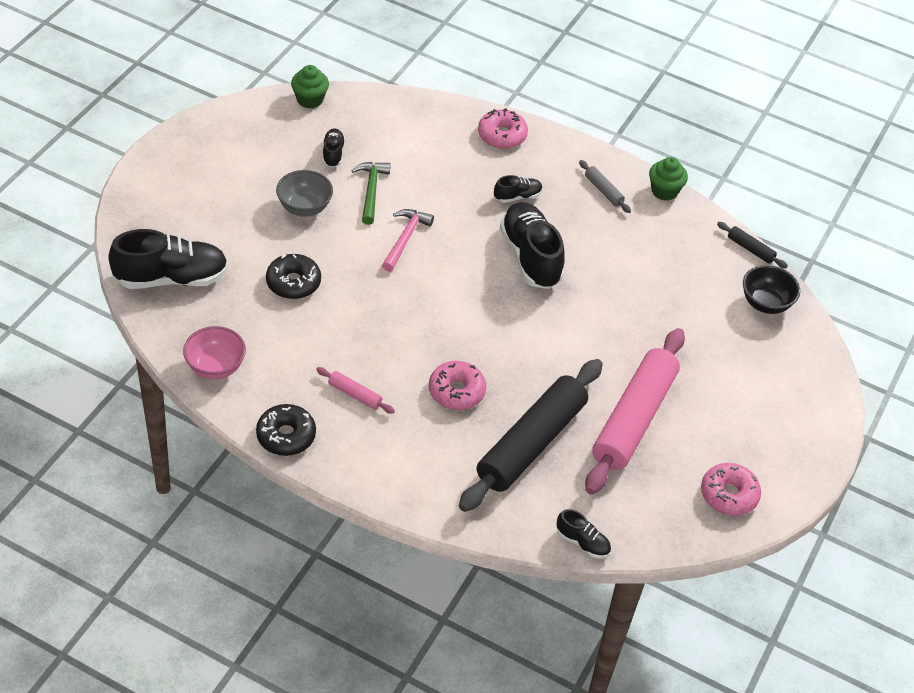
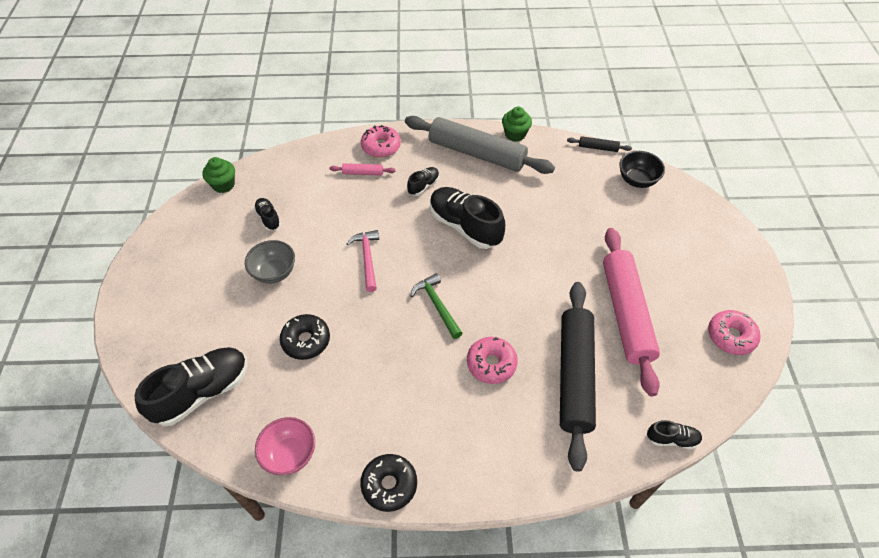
camera: 25 degrees left, 5 degrees up
pink rolling pin [316,367,395,414] -> pink rolling pin moved to [330,163,396,176]
green hammer [351,162,391,225] -> green hammer moved to [411,273,462,339]
grey rolling pin [579,160,631,213] -> grey rolling pin [405,116,555,174], size x2.49

